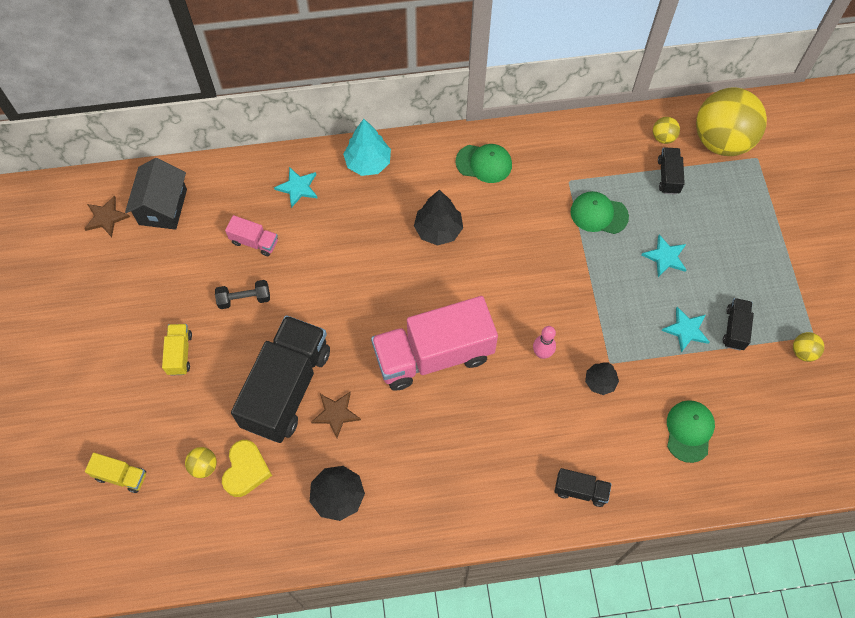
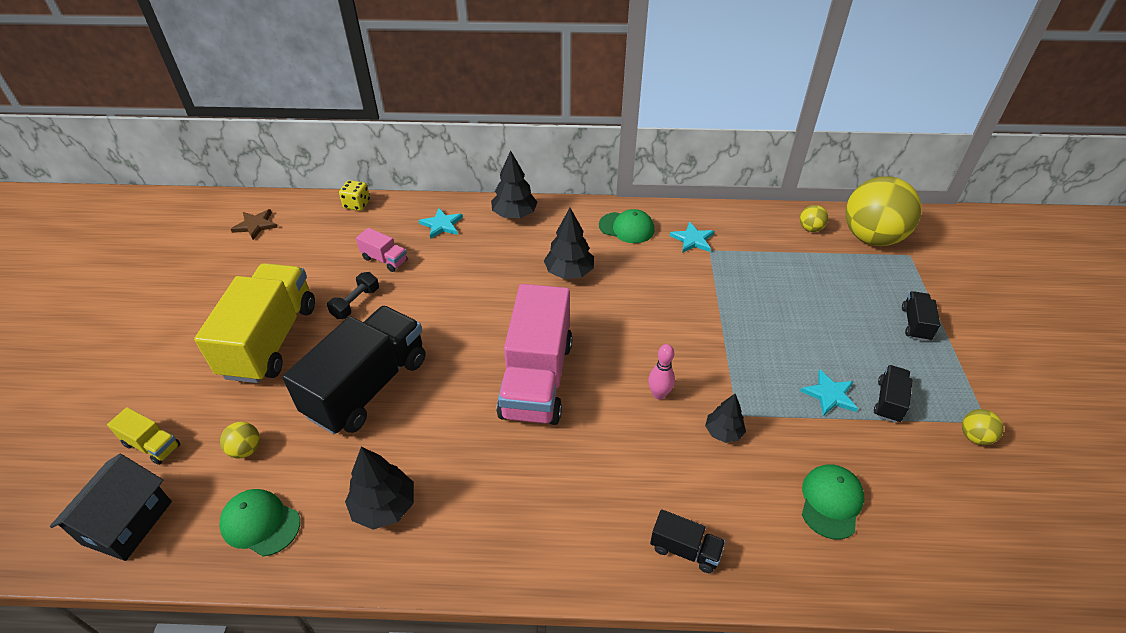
camera: 10 degrees right, 20 degrees down
black house [125,158,187,230] -> black house moved to [50,454,172,561]
yellow truck [162,324,192,375] -> yellow truck [194,263,315,383], size x2.30
black dumbbell [215,280,270,309] -> black dumbbell turned 60 degrees counterclockwise [327,272,379,319]
yellow heart [222,440,272,497] -> none
brown star [311,392,361,438] -> none
turquoise tree [343,119,391,176] -> black tree [491,150,538,218]
pink truck [371,296,498,391] -> pink truck turned 75 degrees counterclockwise [496,284,572,425]
green cap [570,191,629,234] -> green cap moved to [219,489,300,557]
turquoise star [642,234,687,277] -> turquoise star moved to [670,221,714,253]
black truck [658,148,685,194] -> black truck moved to [902,291,940,341]
none -> yellow dice [339,180,370,211]

